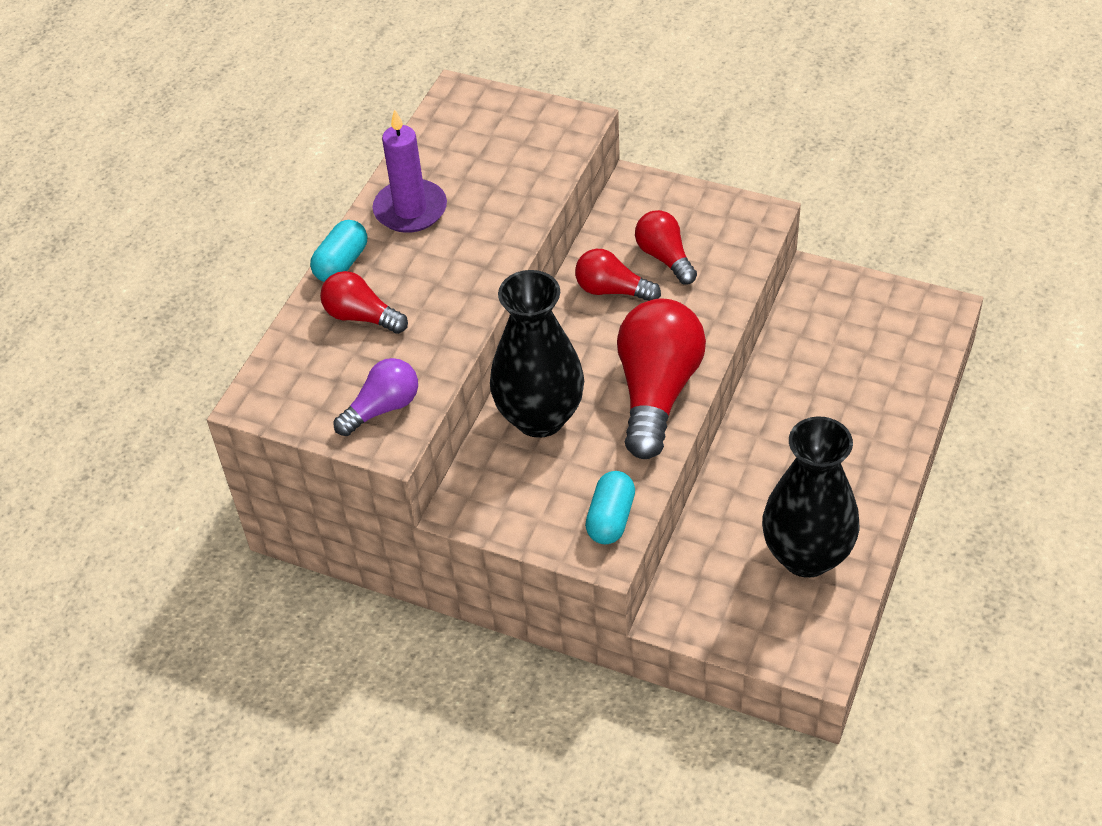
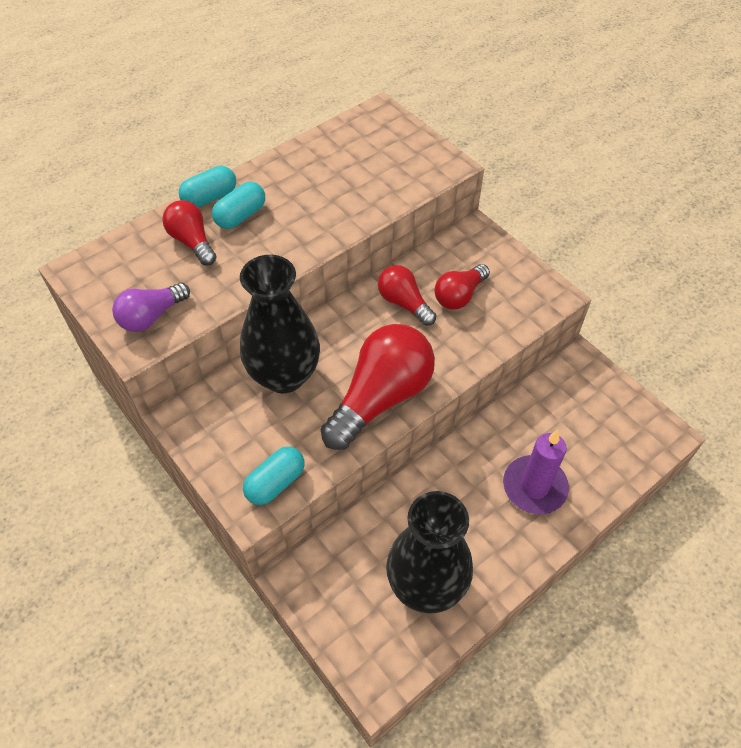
camera: 25 degrees right, 5 degrees up
purple light bulb [334,358,418,436] -> purple light bulb turned 150 degrees clockwise [112,282,190,332]
purple candle [373,109,447,233] -> purple candle moved to [503,430,569,514]
red light bulb [635,210,697,285] -> red light bulb turned 135 degrees counterclockwise [435,264,490,310]
none -> turquoise capsule [212,182,265,229]

